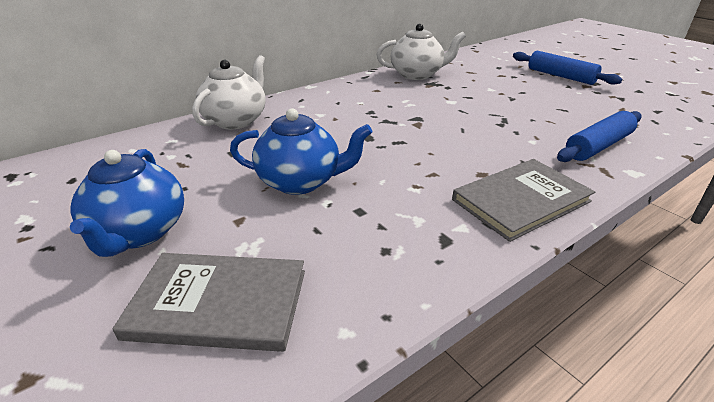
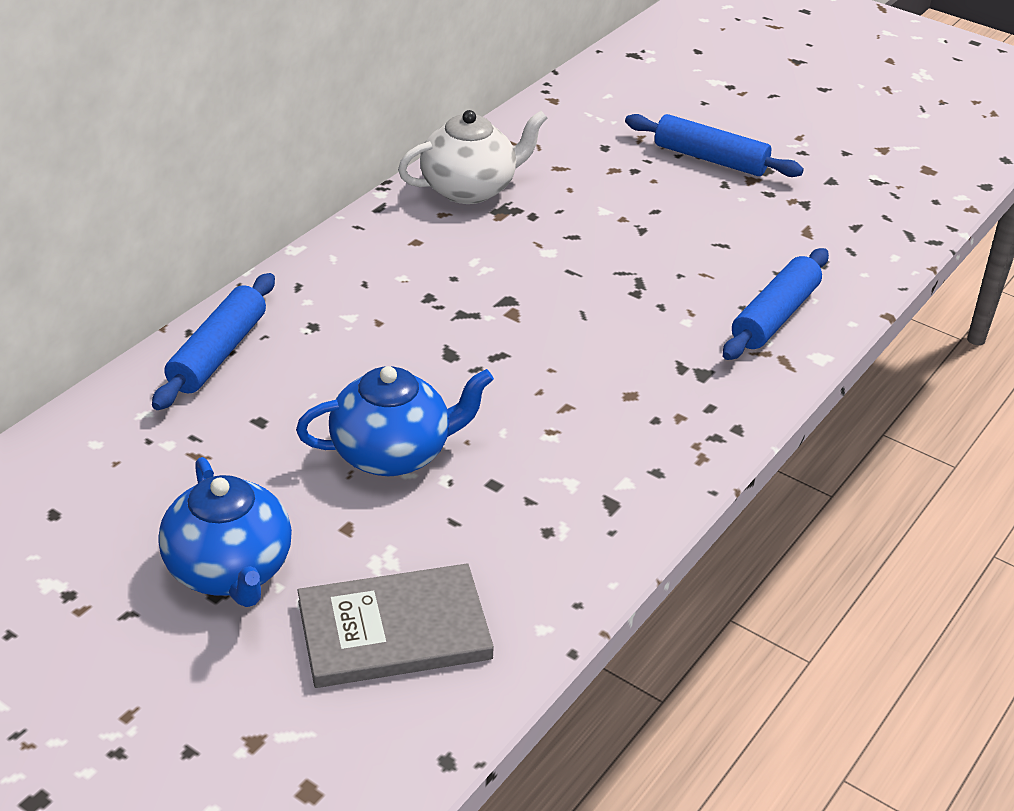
camera: 20 degrees left, 5 degrees up
white teapot [192,55,266,129] -> blue rolling pin [152,273,275,410]
grey book [452,159,595,242] -> none

